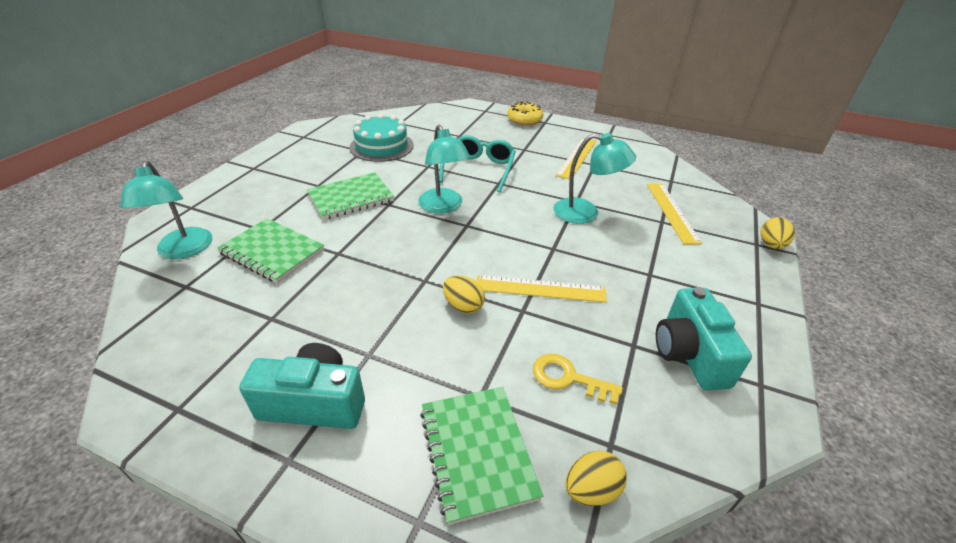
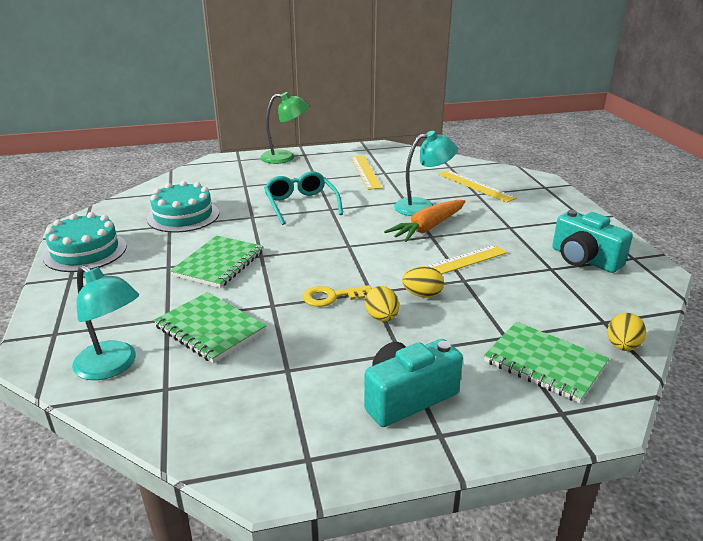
camera: 35 degrees left, 10 degrees down
green notebook [217,218,324,283] -> green notebook turned 45 degrees clockwise [154,292,267,363]
turquoise lamp [418,125,471,213] -> none
yellow donut [507,102,543,126] -> green lamp [260,92,309,164]
yellow key [533,354,623,405] -> yellow key moved to [303,285,372,307]
yellow egg [760,217,795,249] -> yellow egg moved to [365,286,399,322]
none -> turquoise cake [43,212,127,272]
none -> orange carrot [384,200,466,242]

